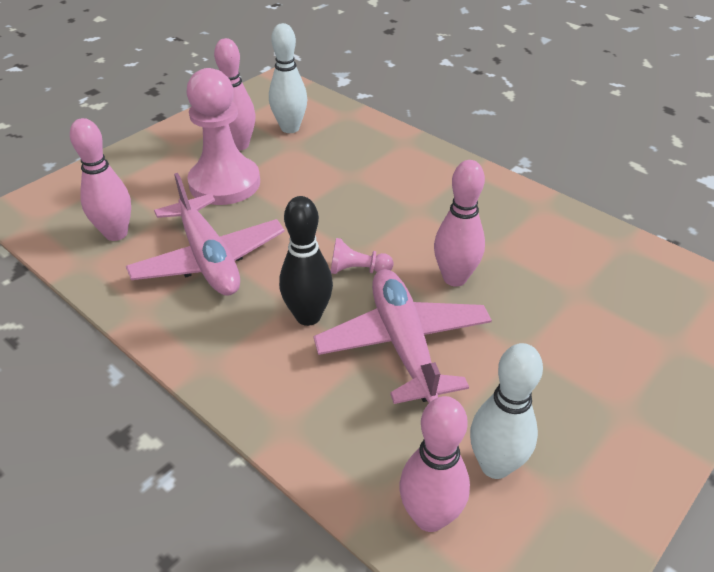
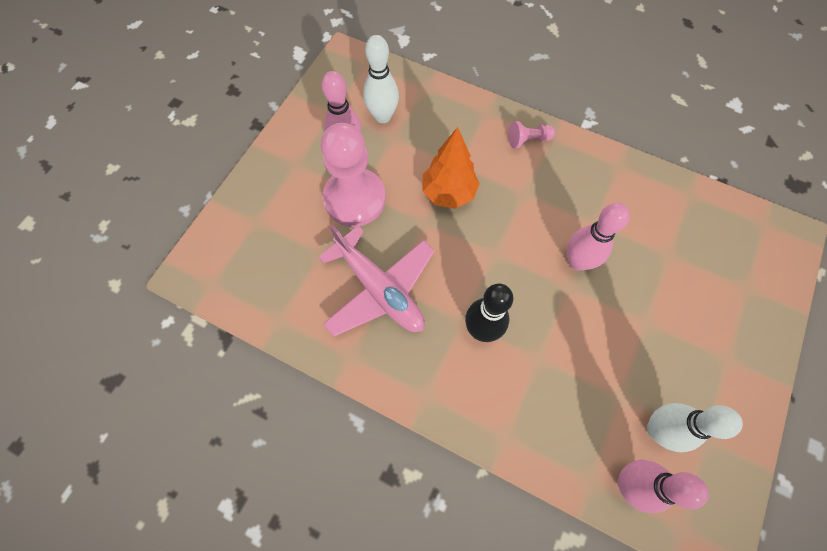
camera: 15 degrees left, 25 degrees up
pink bowling pin [70,118,131,241] -> none
pink plane [313,269,492,404] -> none
pink pawn [331,238,393,274] -> pink pawn moved to [508,121,555,148]
none -> orange tree [422,127,480,209]

